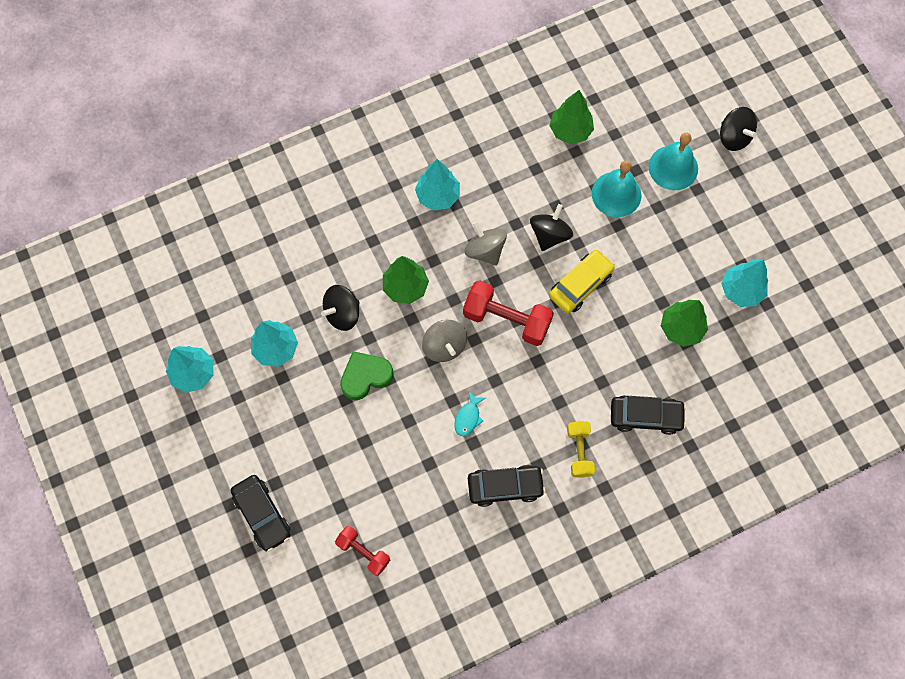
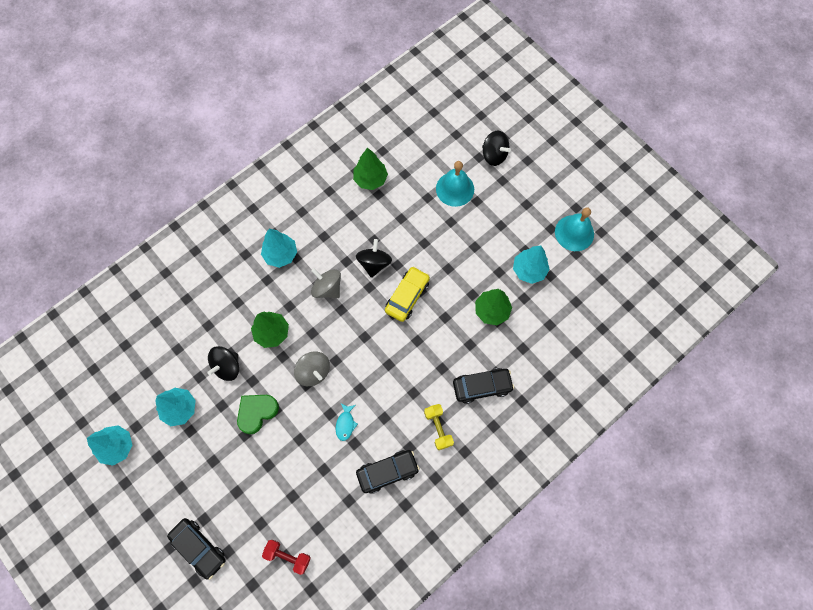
camera: 15 degrees left, 0 degrees up
red dumbbell [463,280,554,346] -> none
turquoise bell [592,160,642,217] -> turquoise bell moved to [555,207,594,251]

